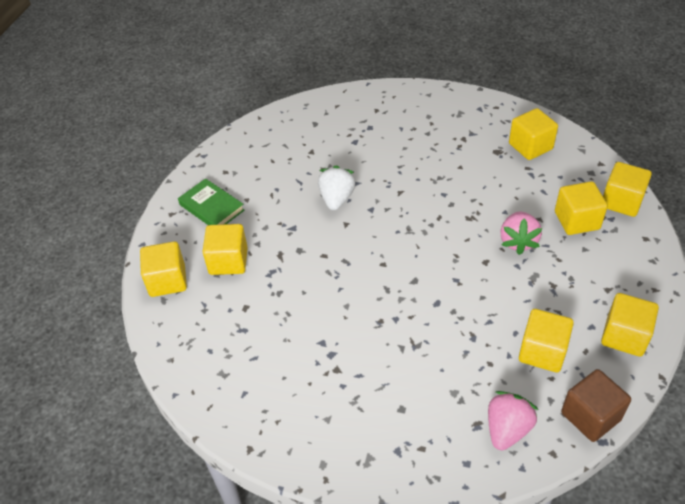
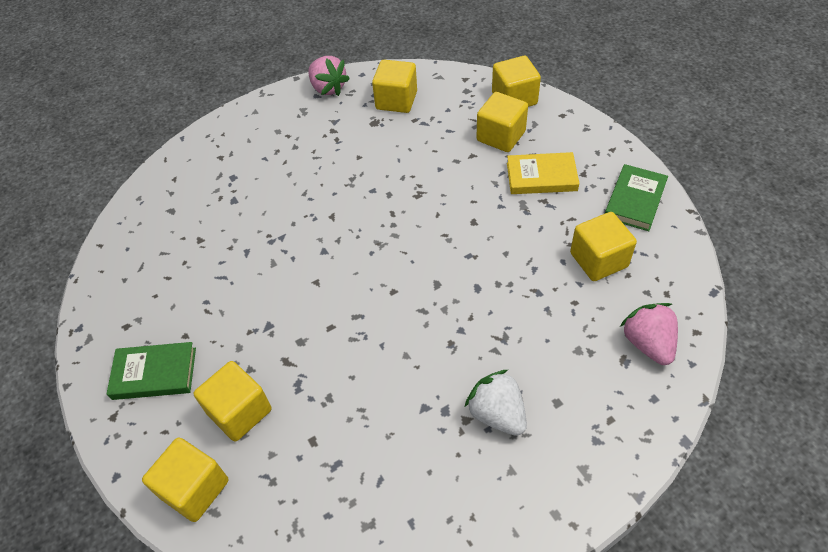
camera: 45 degrees left, 5 degrees up
white strawberry [318,165,355,210] -> white strawberry moved to [465,370,527,436]
pink strawberry [500,211,543,255] -> pink strawberry moved to [308,56,350,96]
brown cube [561,369,631,442] -> none
yellow cube [601,293,659,357] -> green book [605,164,668,231]
none -> yellow book [507,152,580,194]

